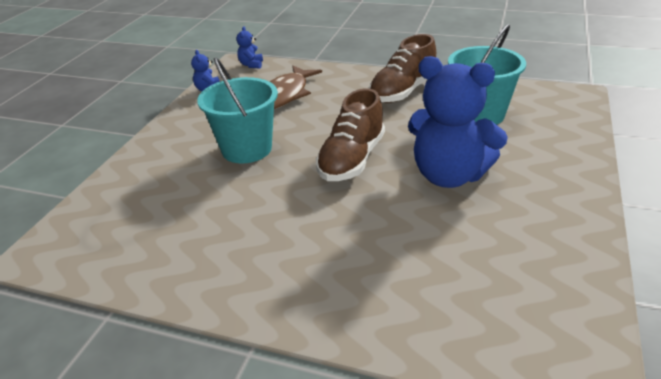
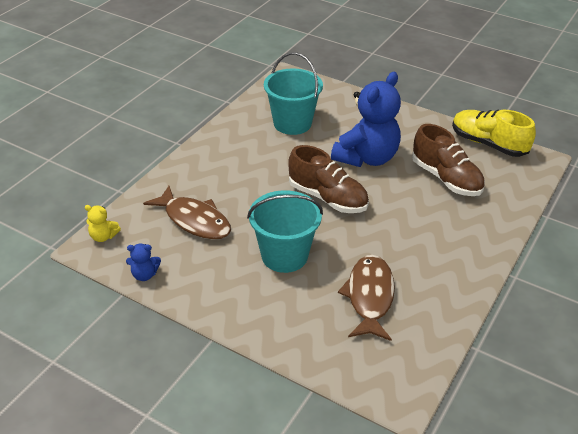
camera: 80 degrees left, 5 degrees up
blue teddy bear [237,26,263,68] -> yellow teddy bear [85,205,121,242]
brown shoe [369,34,436,103] -> brown shoe moved to [412,124,485,196]
none -> brown fish [338,255,395,341]
none -> yellow shoe [452,109,536,157]

